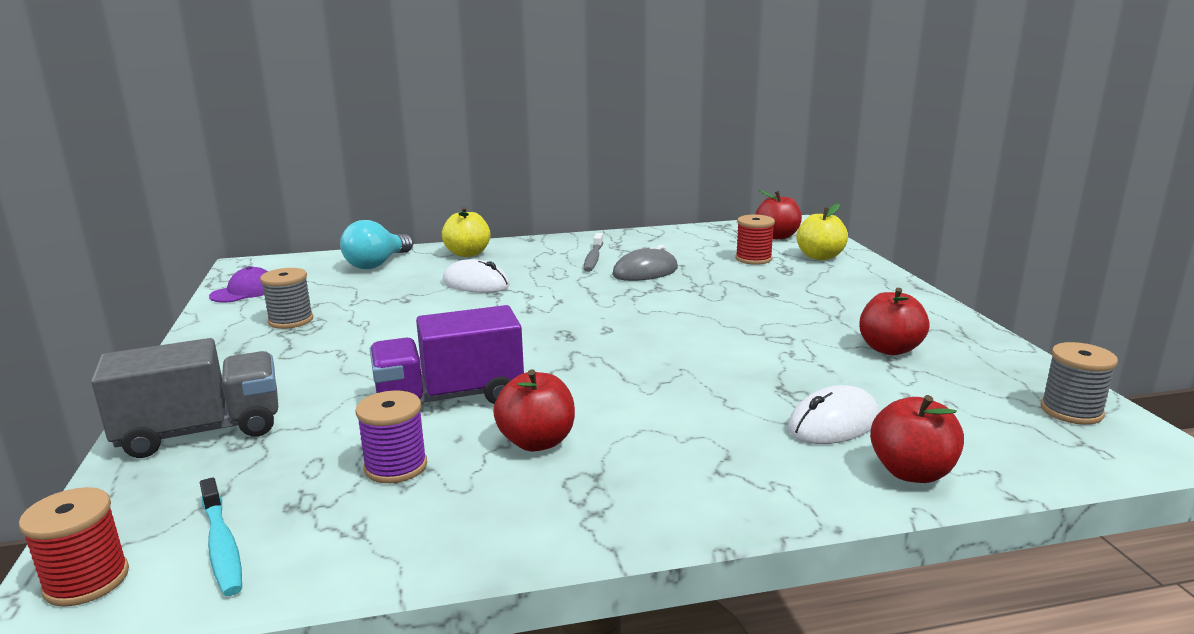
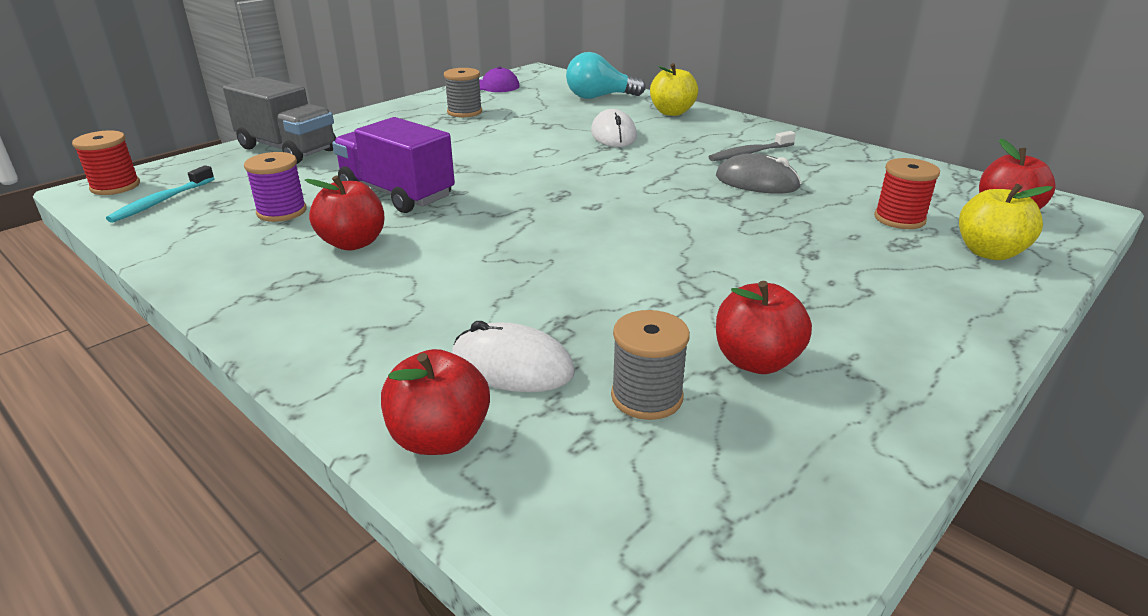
camera: 55 degrees right, 10 degrees up
grey spool [1041,342,1118,425] -> grey spool moved to [611,310,690,420]

